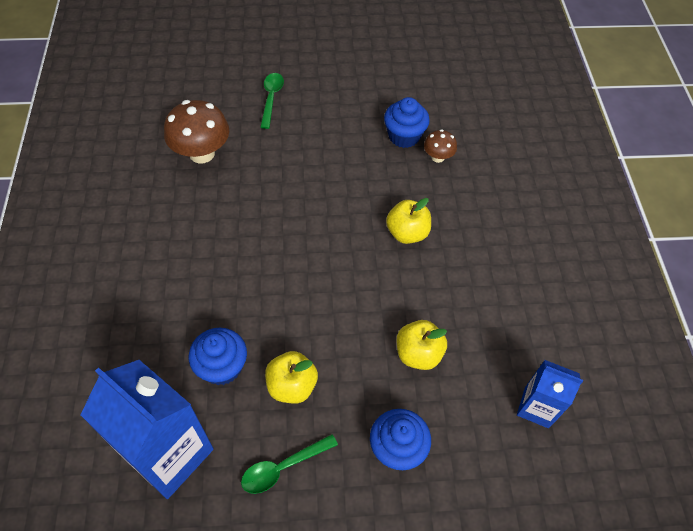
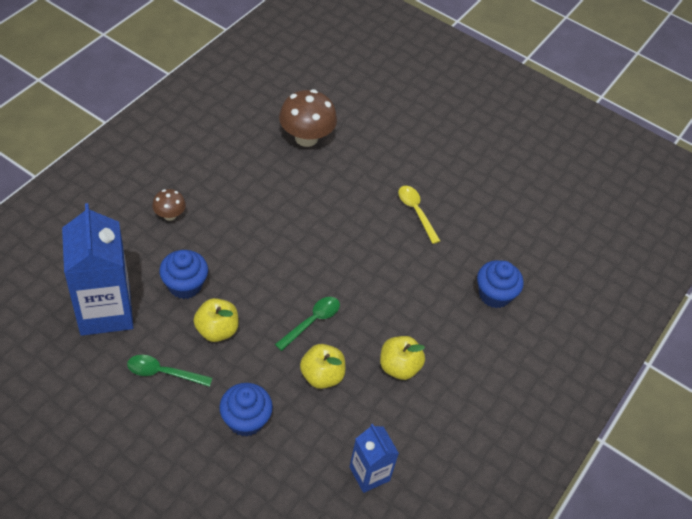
camera: 35 degrees right, 5 degrees down
green spoon [260,73,284,129] -> green spoon moved to [275,297,340,351]
blue cupcake [384,97,430,148] -> blue cupcake moved to [477,260,524,308]
yellow apple [386,198,431,244] -> yellow apple moved to [380,336,425,380]
brown mushroom [424,129,457,163] -> brown mushroom moved to [152,189,186,221]
none -> yellow spoon [398,186,440,244]

